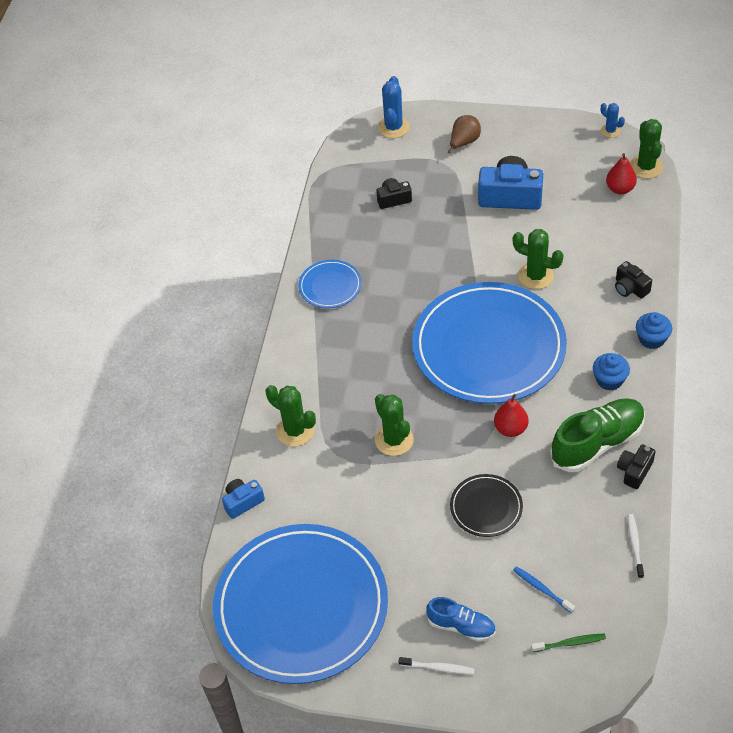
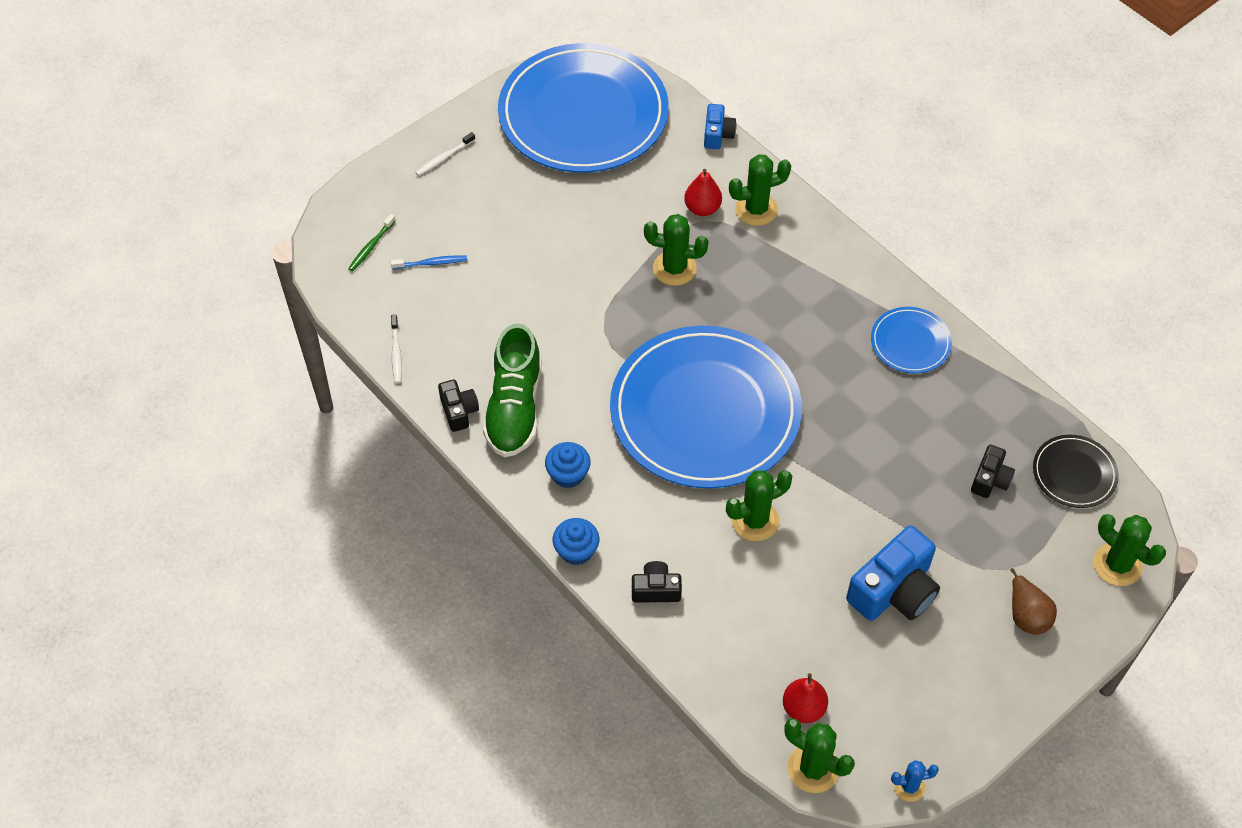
camera: 125 degrees right, 5 degrees up
blue cactus [378,76,410,138] -> green cactus [1094,514,1166,586]
blue shoe [426,597,496,641] -> none
black plate [450,474,523,537] -> black plate moved to [1033,435,1119,508]
red pear [494,394,528,437] -> red pear moved to [684,169,722,216]
white toothbrush [628,514,644,579] -> white toothbrush turned 45 degrees clockwise [391,315,402,384]

